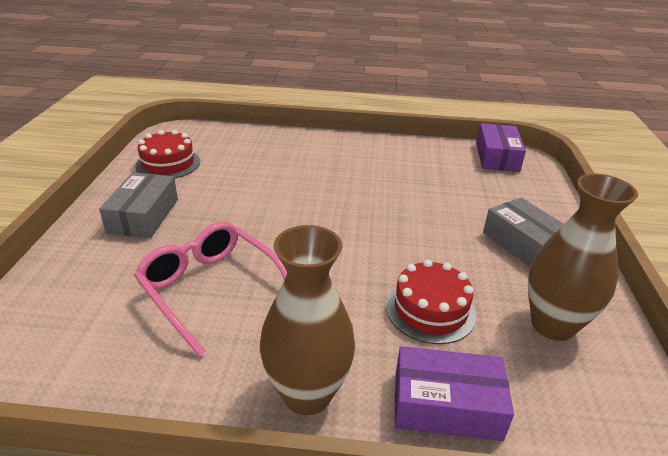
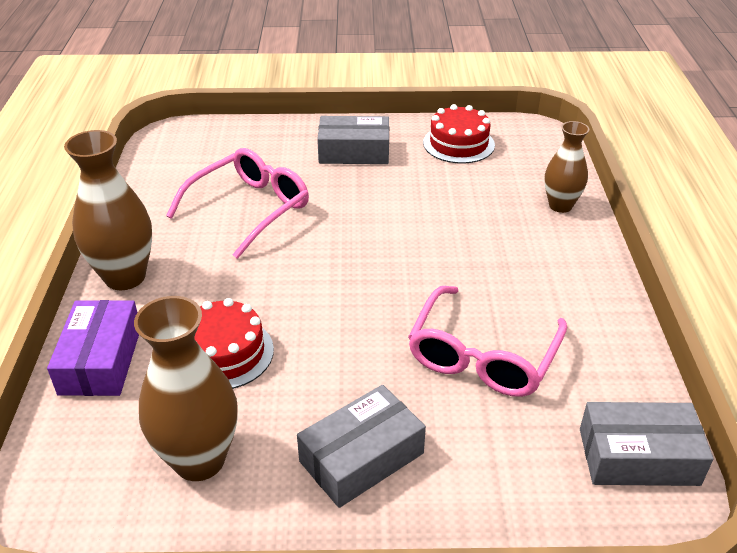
camera: 85 degrees right, 5 degrees up
purple box [476,123,526,172] -> grey box [580,402,714,486]
none -> pink glasses [408,286,567,397]
none -> brown vase [544,121,589,213]

